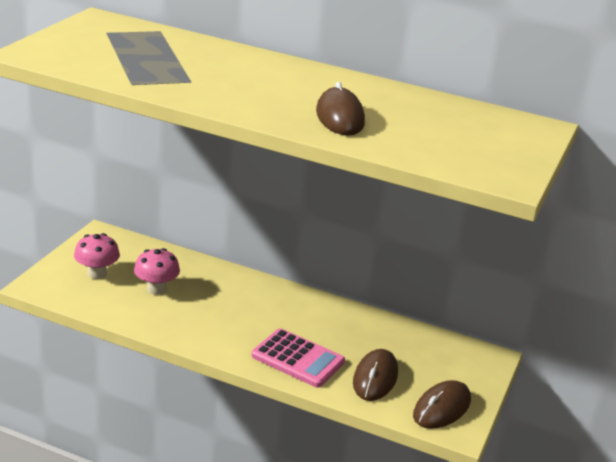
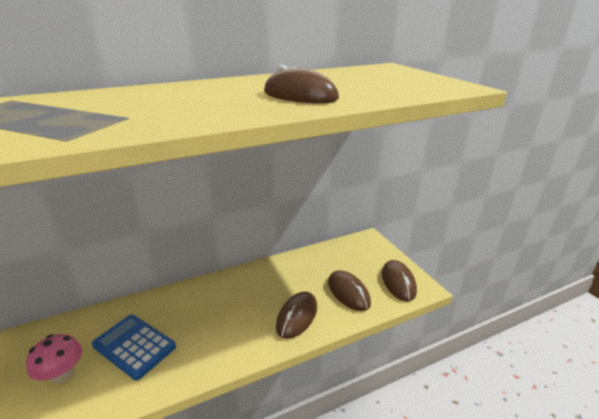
camera: 45 degrees left, 0 degrees up
pink mushroom [134,248,180,294] -> blue calculator [92,315,176,380]
pink calculator [251,328,345,388] -> brown mouse [276,292,317,339]

